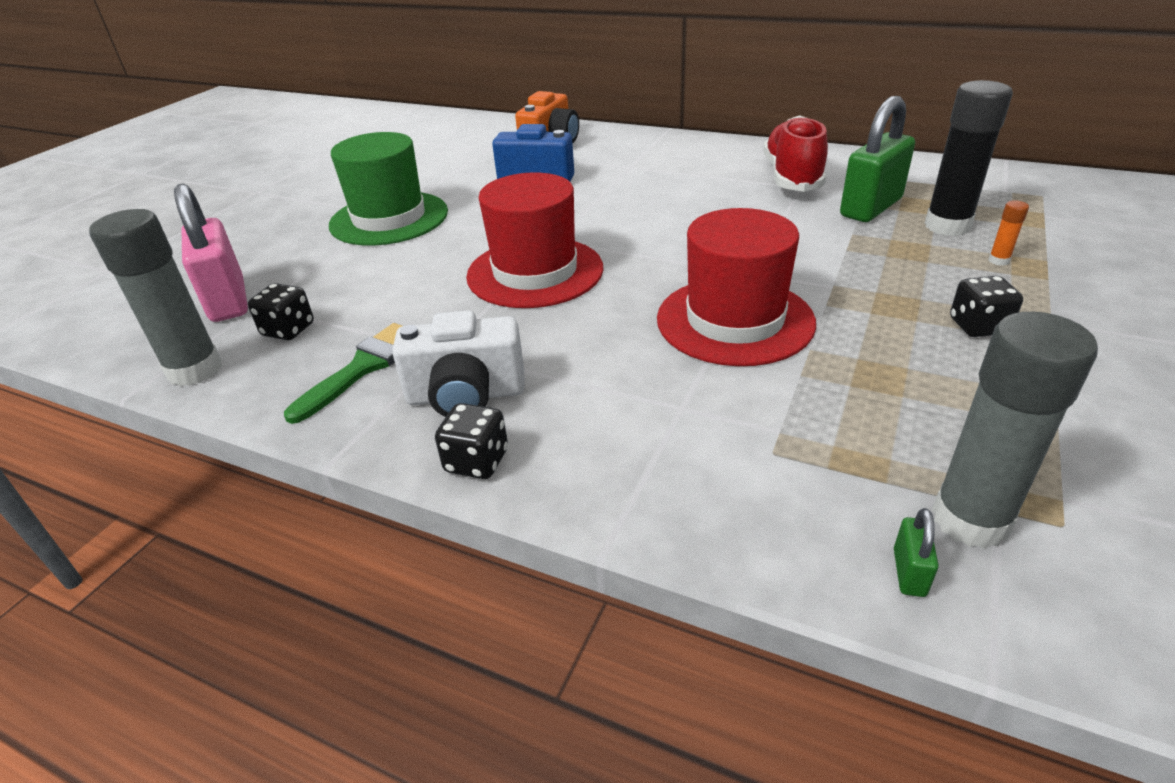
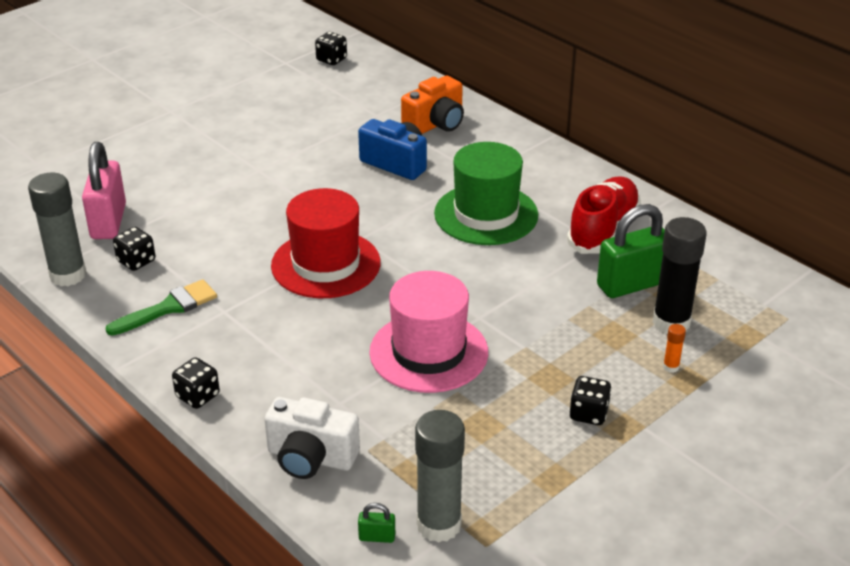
camera: 20 degrees right, 0 degrees up
green hat [329,132,448,246] -> green hat moved to [434,142,538,245]
white camera [392,310,525,417] -> white camera moved to [264,397,360,479]
red hat [657,208,816,366] -> pink hat [369,271,488,393]
green padlock [894,508,939,597] -> green padlock turned 60 degrees clockwise [358,503,395,543]
none -> black dice [315,32,347,65]

